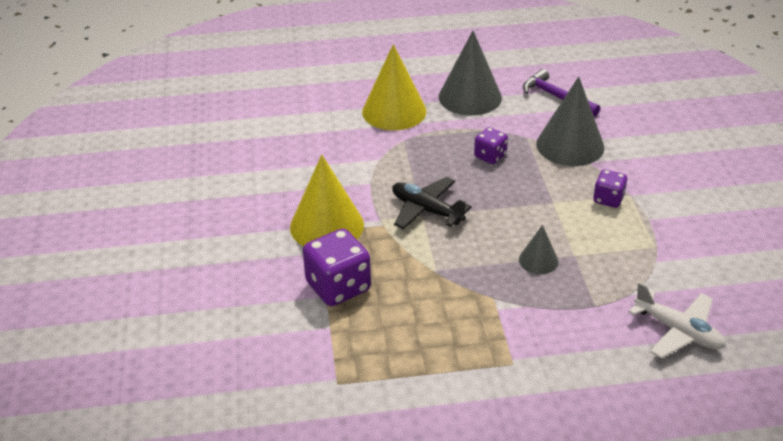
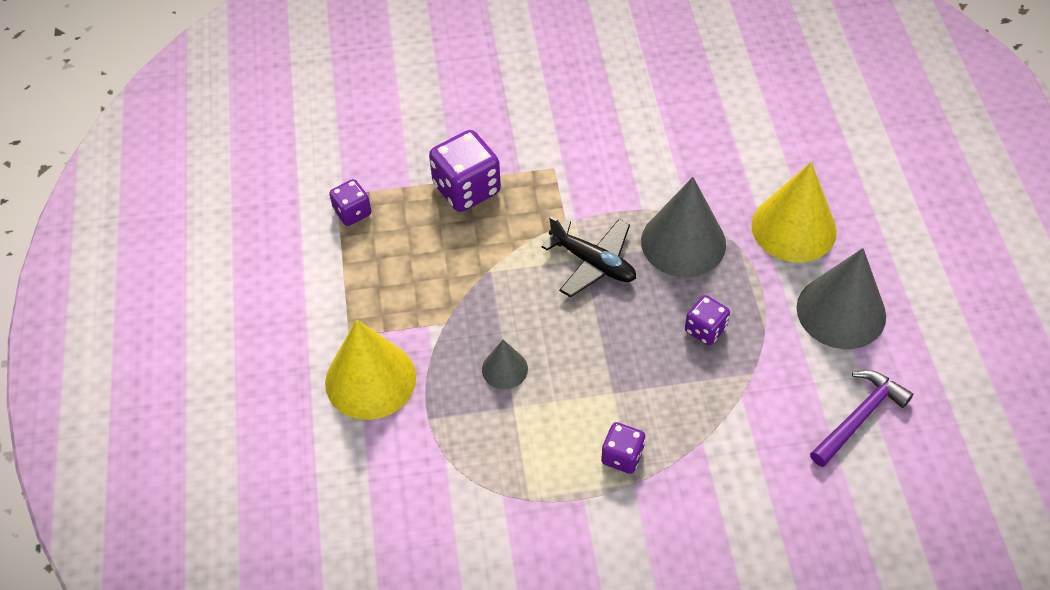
camera: 90 degrees right, 15 degrees up
yellow cone [290,155,364,246] -> yellow cone moved to [325,319,416,420]
black plane [392,177,472,229] -> black plane turned 90 degrees clockwise [542,216,636,297]
grey cone [536,77,605,166] -> grey cone moved to [641,177,726,277]
white plane [629,282,726,359] -> none
none -> purple dice [329,179,371,226]

